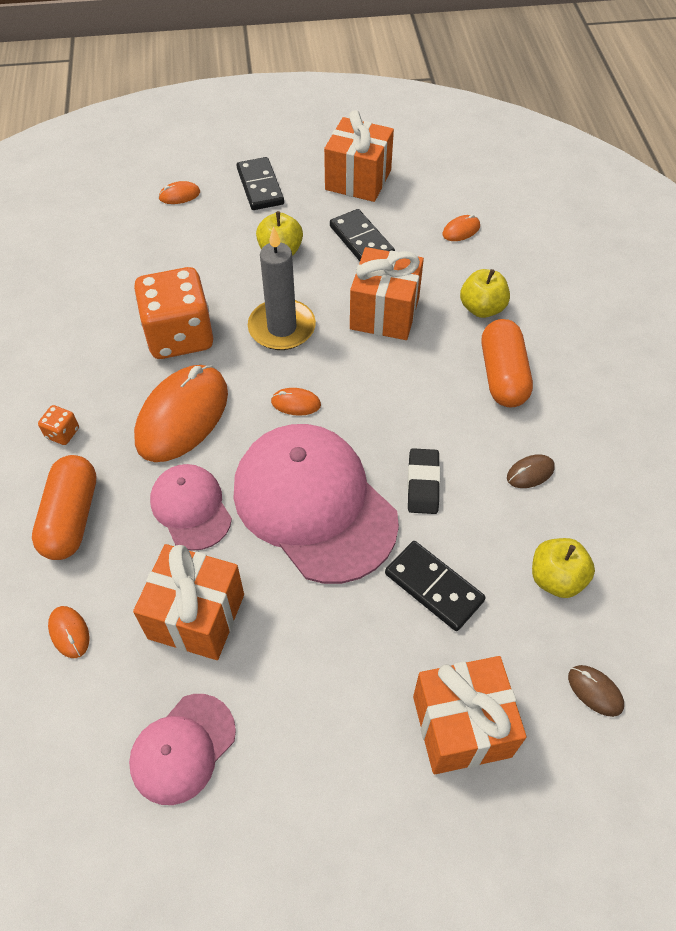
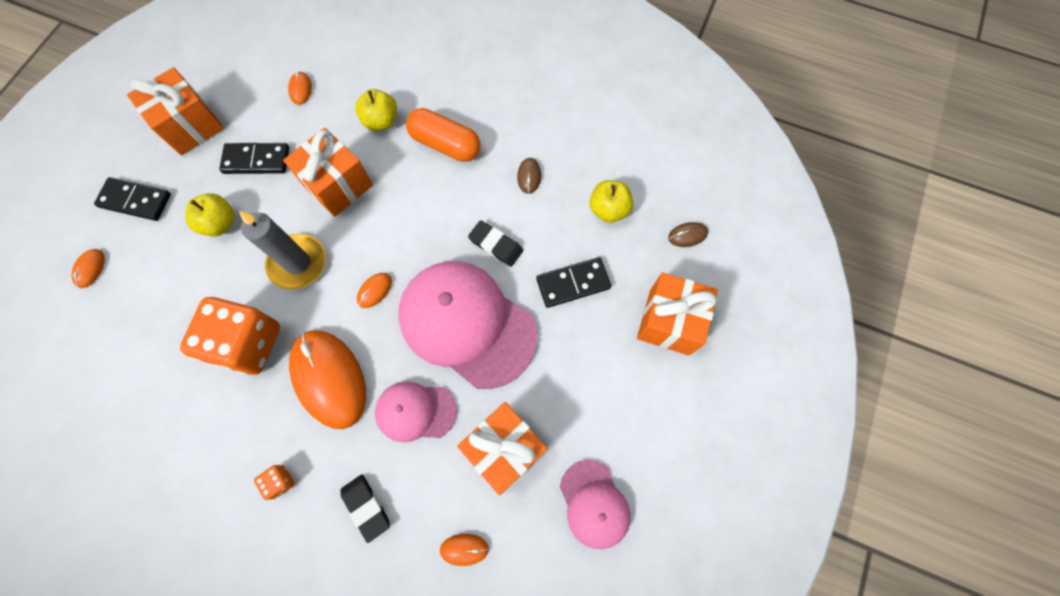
camera: 60 degrees left, 15 degrees up
orange capsule [32,455,96,560] -> black eraser [340,475,390,543]
pink cap [233,424,399,584] -> pink cap turned 45 degrees clockwise [398,261,537,389]

